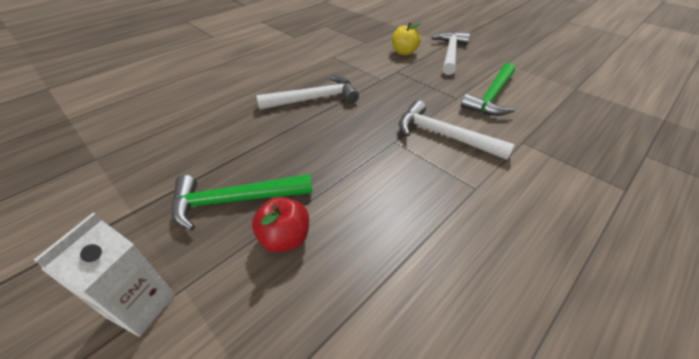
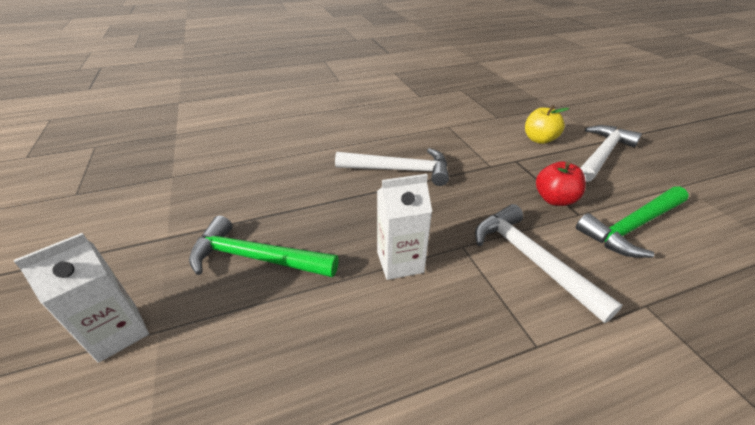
camera: 25 degrees right, 5 degrees down
red apple [252,197,309,253] -> red apple moved to [536,161,586,206]
none -> white carton [377,174,432,280]

